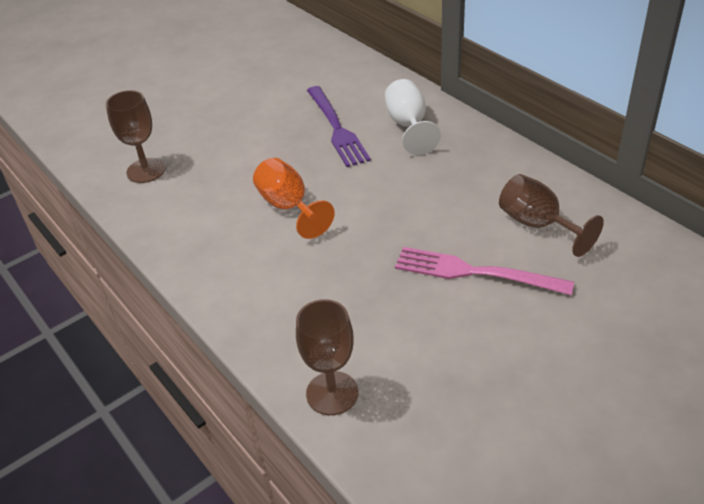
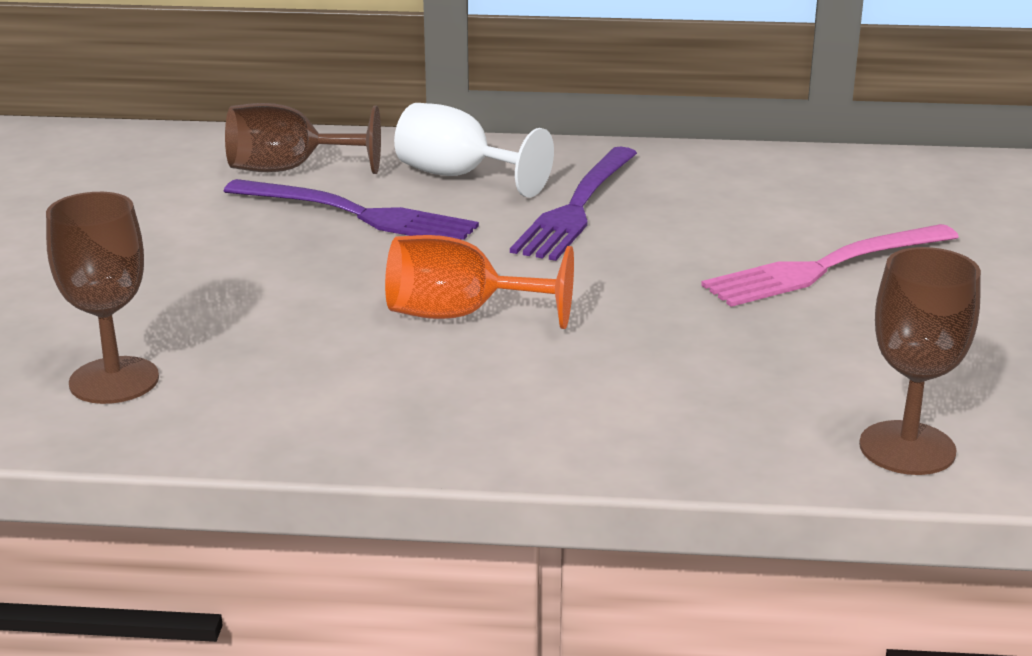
camera: 50 degrees left, 15 degrees down
brown goblet [499,174,604,257] -> brown goblet moved to [225,103,381,174]
none -> purple fork [510,147,637,261]

